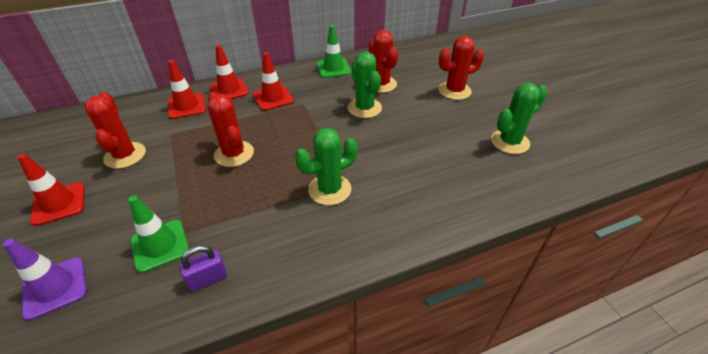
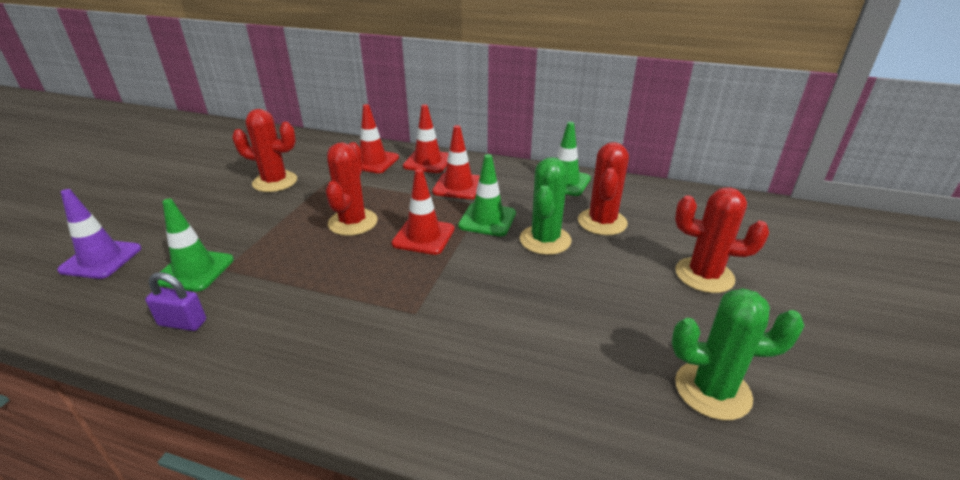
camera: 40 degrees right, 10 degrees down
red traffic cone [17,154,85,226] -> red traffic cone moved to [392,169,455,255]
red cactus [84,92,146,169] -> red cactus turned 75 degrees clockwise [232,109,297,192]
green cactus [295,128,357,205] -> none
none -> green traffic cone [458,154,516,236]

